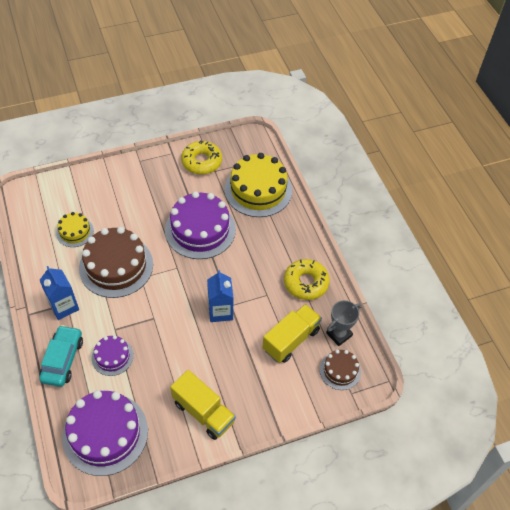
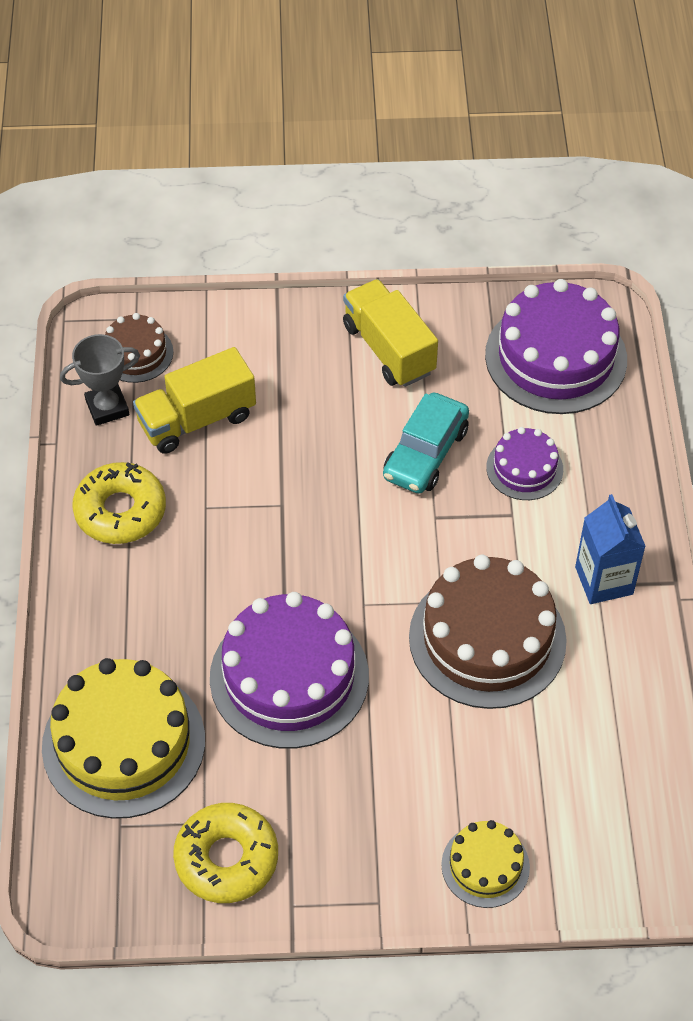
camera: 160 degrees left, 0 degrees up
turquoise car [39,325,83,387] -> turquoise car moved to [383,392,469,494]
yellow cake [56,212,94,247] -> yellow cake moved to [441,820,530,908]
blue carton [207,270,233,322] -> none

